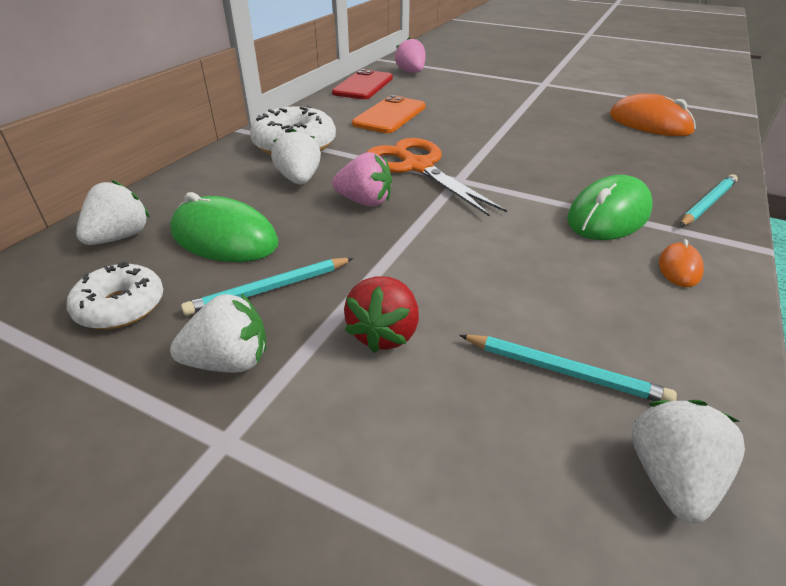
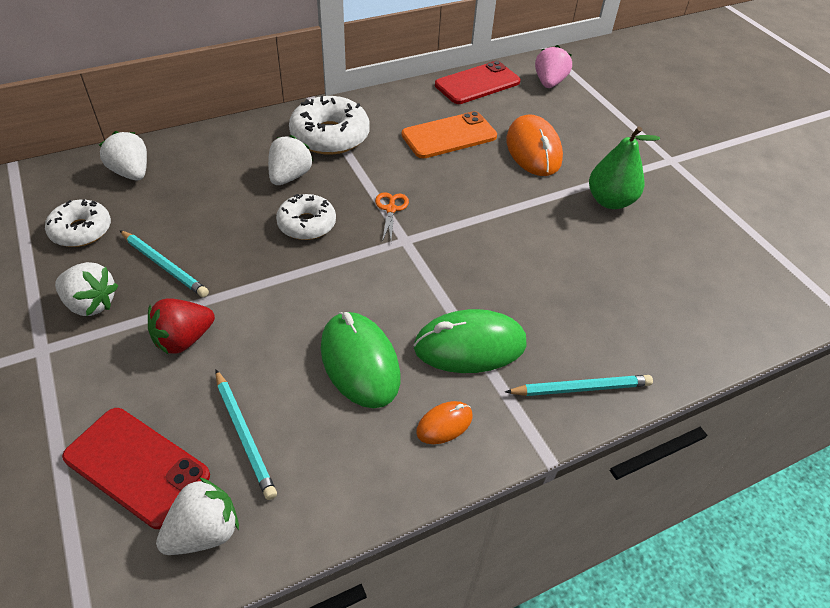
camera: 35 degrees right, 10 degrees up
white strawberry [76,180,150,245] -> white strawberry turned 105 degrees counterclockwise [99,131,147,180]
green mouse [170,192,278,262] -> green mouse moved to [321,312,400,408]
turquoise pencil [181,258,354,316] -> turquoise pencil turned 150 degrees counterclockwise [120,230,209,297]
pink strawberry [332,152,392,206] -> white donut [276,194,336,240]
orange scissors [366,138,507,217] -> orange scissors [375,192,409,242], size x0.43
orange mouse [610,94,696,136] -> orange mouse moved to [506,114,563,176]
none -> red phone [62,408,210,529]
none -> green pear [589,126,660,209]

